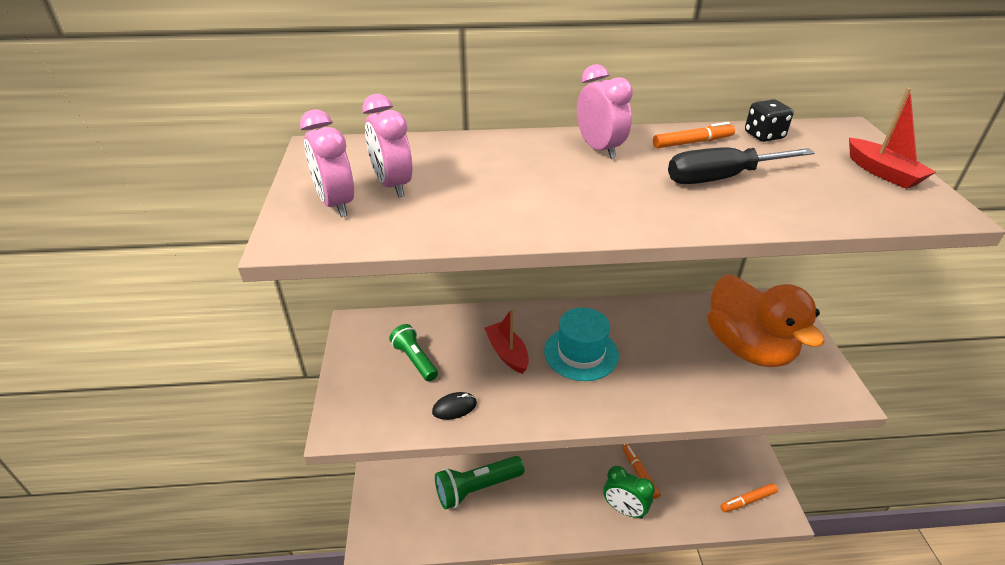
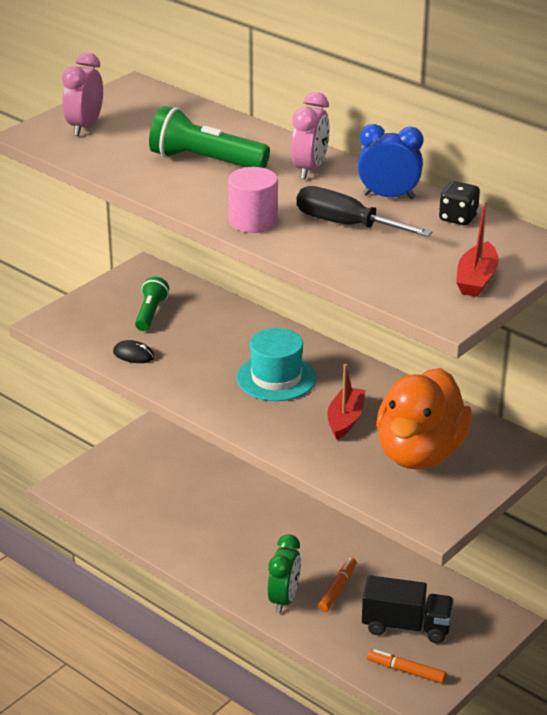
camera: 45 degrees right, 5 degrees down
pink clock [362,94,412,197] -> none
green flashlight [435,456,524,510] -> green flashlight moved to [149,106,270,168]
red boat [484,308,529,374] -> red boat moved to [328,364,365,440]
green clock [603,466,655,519] -> green clock turned 150 degrees counterclockwise [268,534,301,613]
orange marker [653,122,735,148] -> blue clock [358,124,423,199]
none -> pink cylinder [228,167,278,233]
none -> black truck [362,575,454,644]

